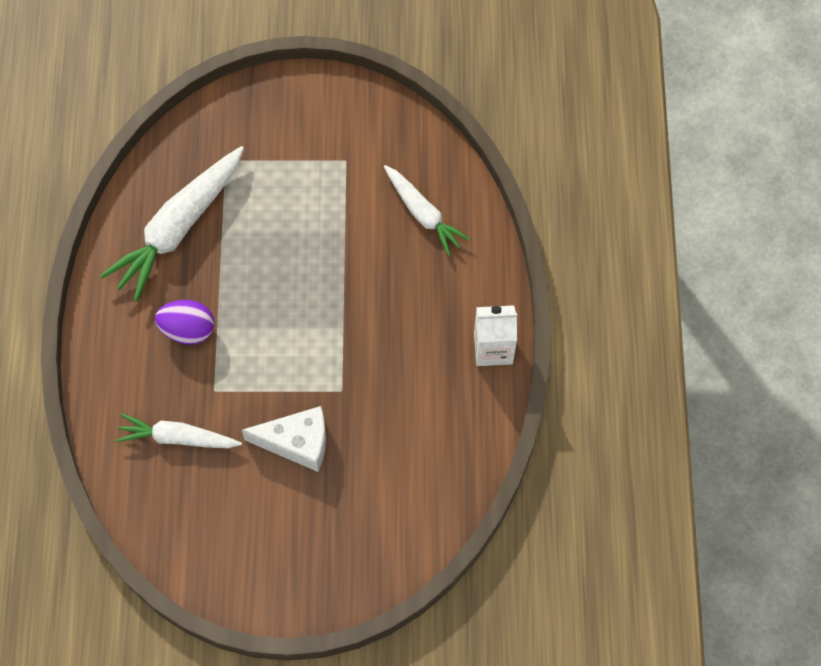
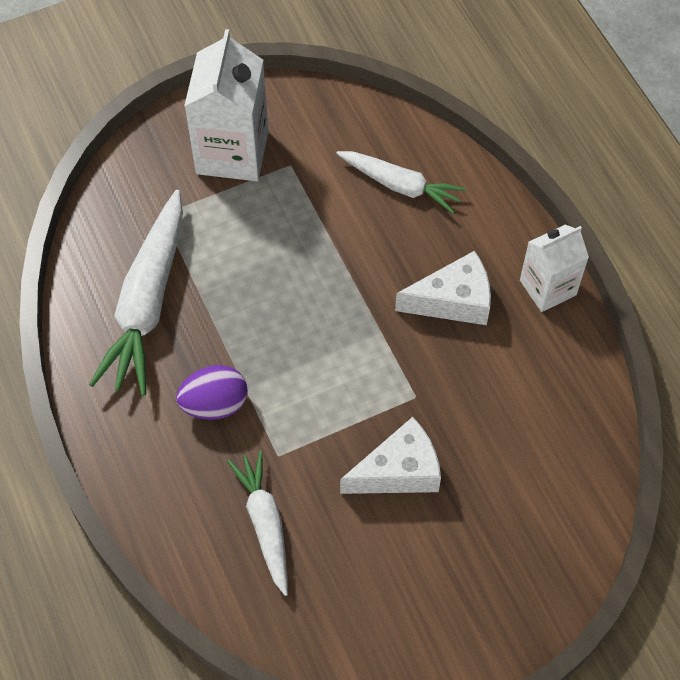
camera: 25 degrees left, 5 degrees down
white carrot [116,414,242,448] -> white carrot turned 90 degrees clockwise [227,450,288,596]
none -> white carton [184,29,269,181]
none -> white cheese [395,251,491,325]

